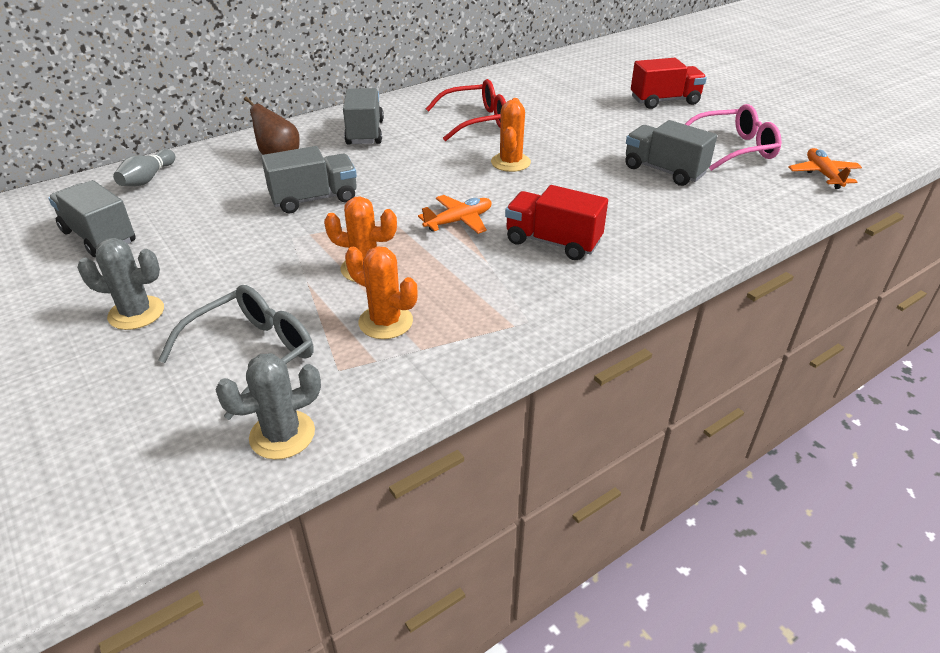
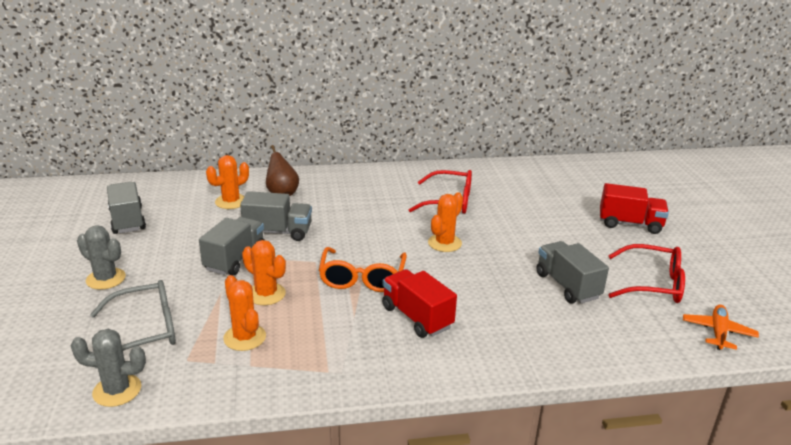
camera: 25 degrees right, 10 degrees down
grey bowling pin [113,149,175,186] -> none
grey truck [343,88,384,145] -> grey truck moved to [199,217,264,276]
orange plane [418,195,492,234] -> orange glasses [319,247,407,292]
pink glasses [685,104,781,171] -> red glasses [608,244,685,303]
none -> orange cactus [206,155,249,209]

